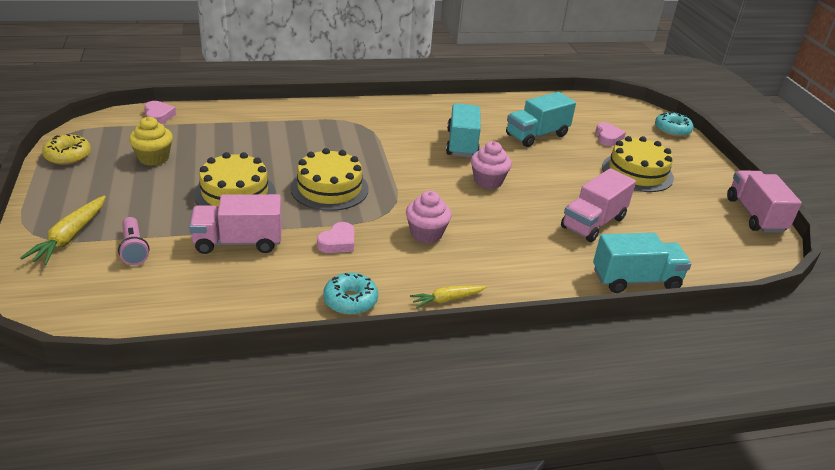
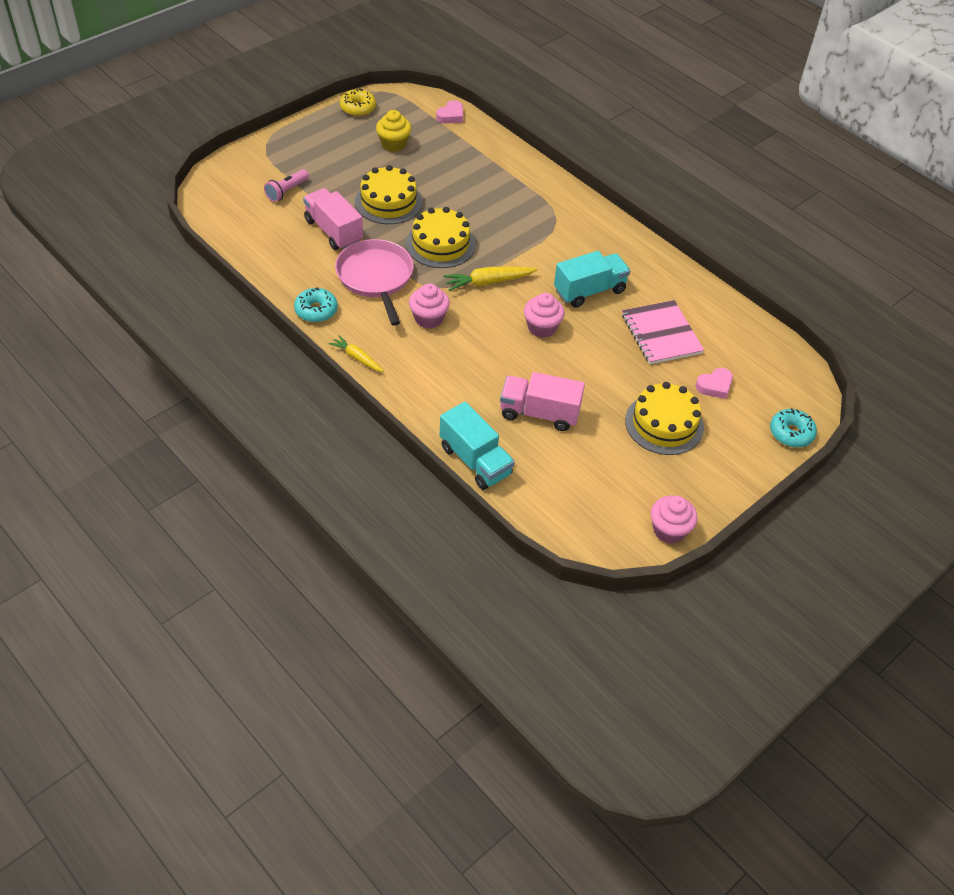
camera: 60 degrees right, 15 degrees up
yellow carrot [20,196,106,265] -> yellow carrot moved to [443,267,537,291]
pink heart [317,222,354,253] -> pink pan [335,239,414,326]
turquoise truck [506,92,576,147] -> pink notebook [622,300,704,364]
pink truck [727,170,802,233] -> pink cupcake [651,496,698,544]

